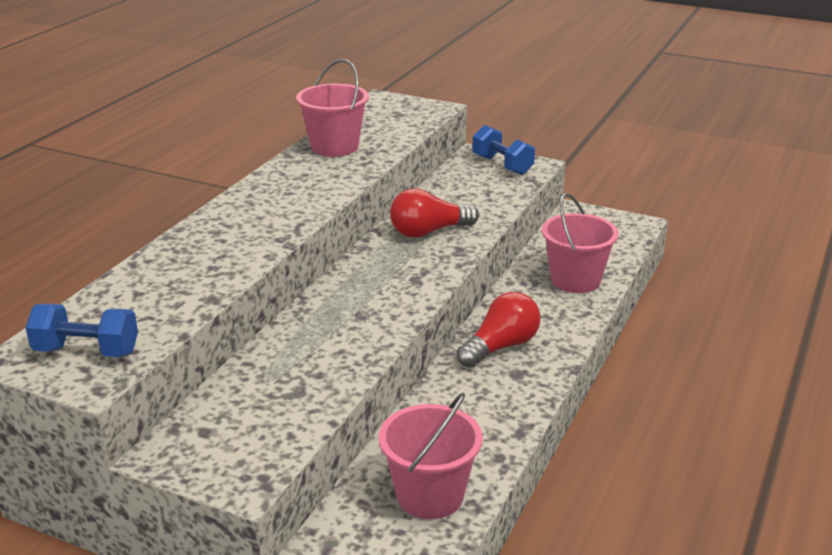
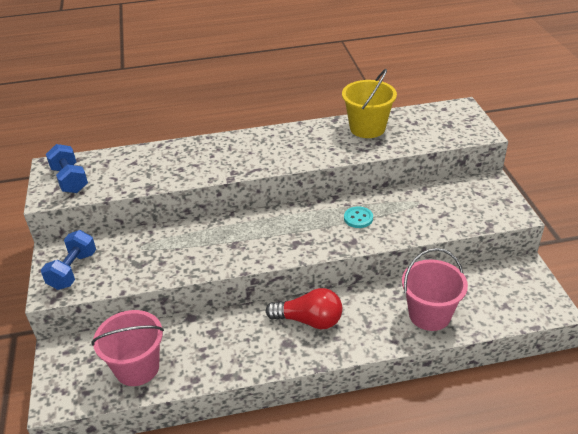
camera: 55 degrees right, 10 degrees up
pink bucket [296,59,369,157] -> yellow bucket [342,69,397,138]
red light bulb [390,188,479,238] -> turquoise button [344,206,373,228]
blue dumbbell [472,125,535,175] -> blue dumbbell moved to [41,230,96,290]

